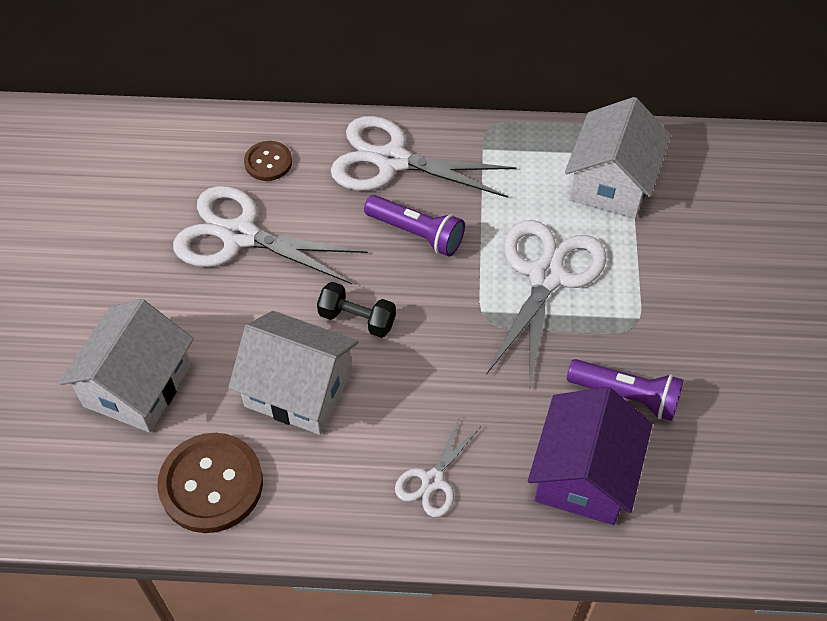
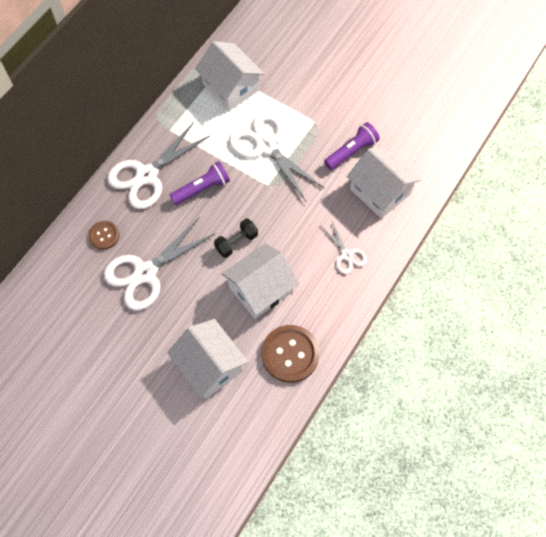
camera: 60 degrees left, 10 degrees up
purple house [528,387,653,525] -> white house [347,146,421,219]

